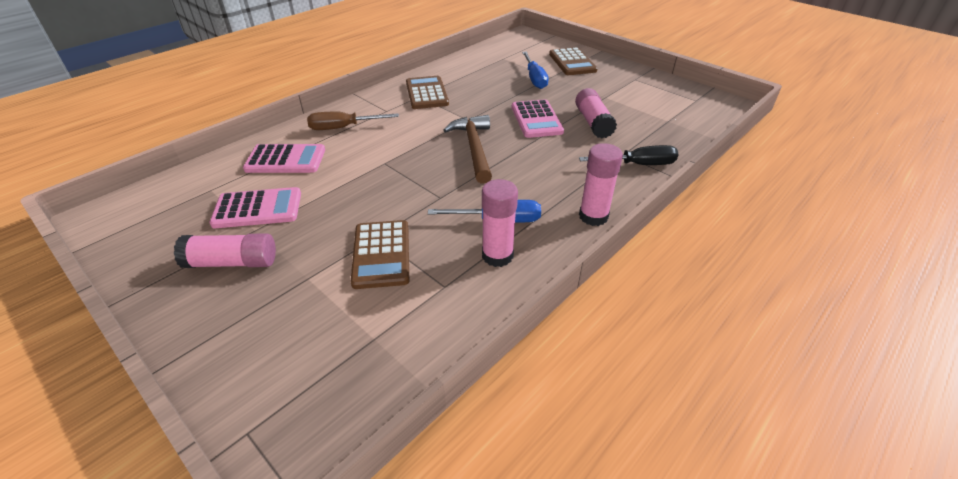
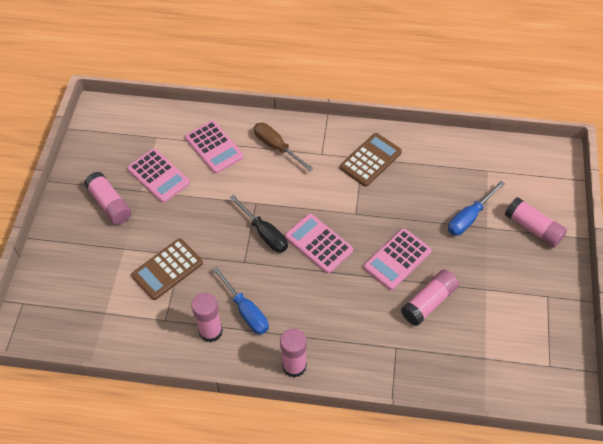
camera: 55 degrees right, 15 degrees up
brown hammer [444,115,492,184] -> pink calculator [285,214,353,273]
brown calculator [549,47,598,75] -> pink glue stick [505,197,567,248]
black screwdriver [579,145,679,165] -> black screwdriver moved to [229,195,288,253]

